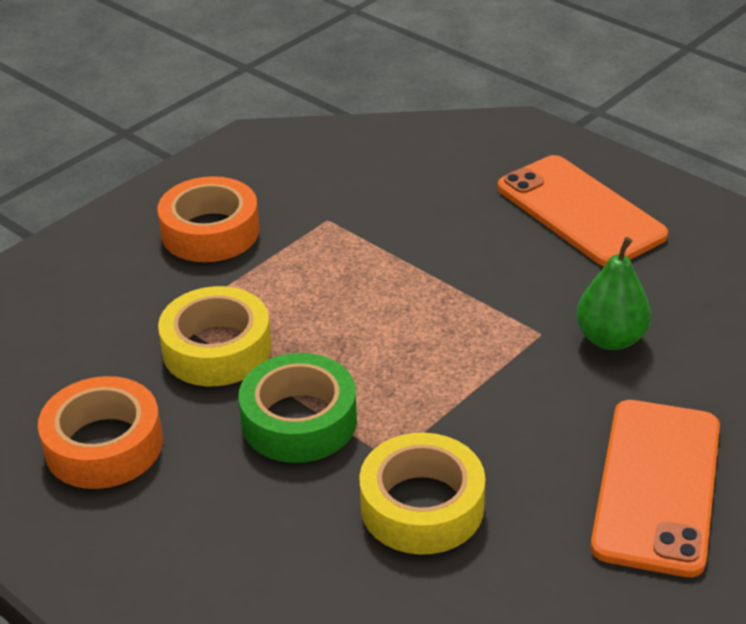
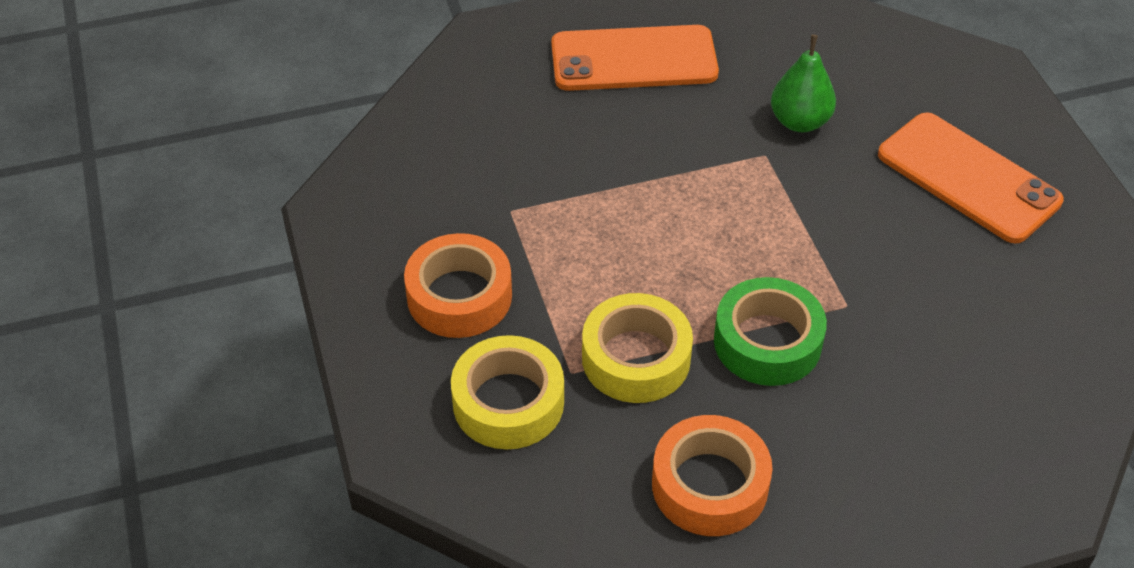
camera: 60 degrees left, 10 degrees up
yellow tape [359,433,485,555] -> yellow tape moved to [451,335,564,449]

